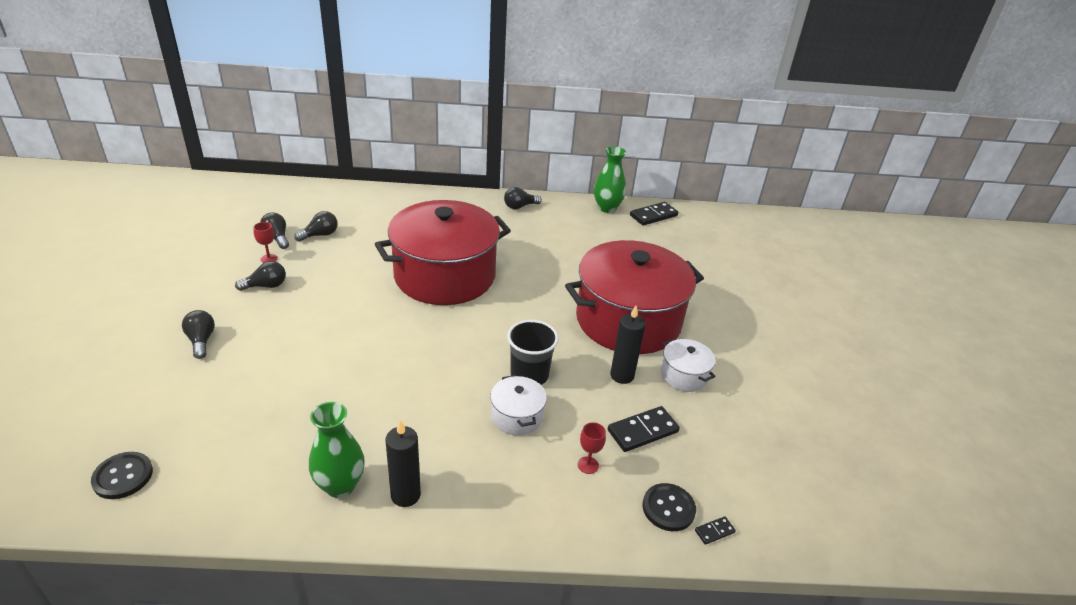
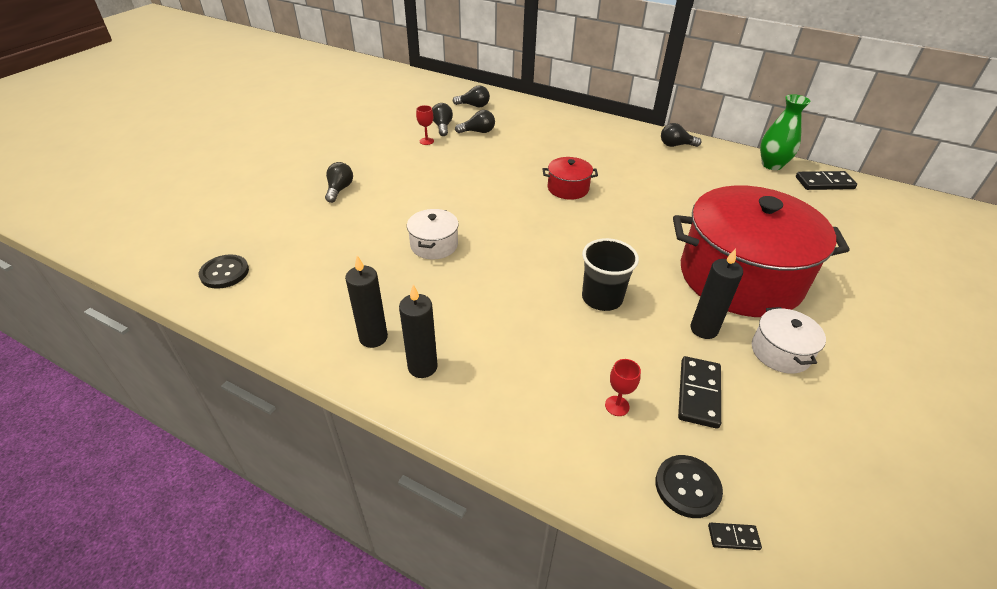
camera: 30 degrees right, 5 degrees up
black light bulb [235,261,286,291] -> black light bulb moved to [453,85,490,107]
green vase [309,402,365,498] -> black candle [345,255,388,348]
red pot [375,200,511,305] -> red pot [543,157,598,200], size x0.42
white pot [490,375,547,436] -> white pot moved to [407,209,459,260]
black domino [608,406,680,452] -> black domino turned 75 degrees counterclockwise [678,356,721,429]

